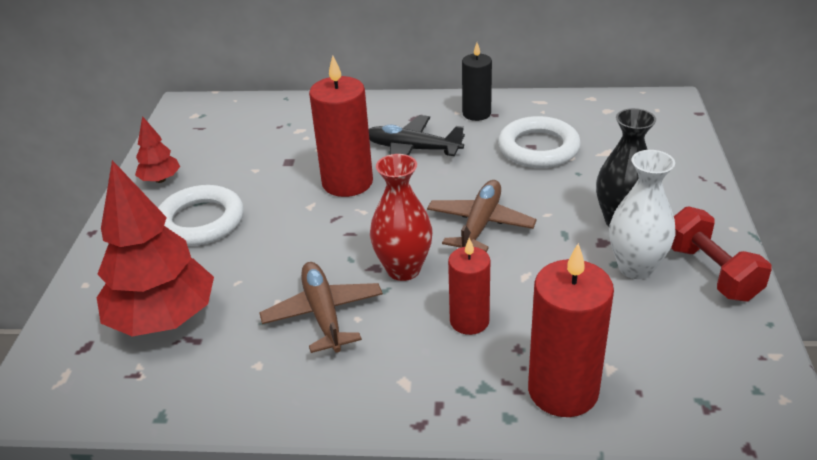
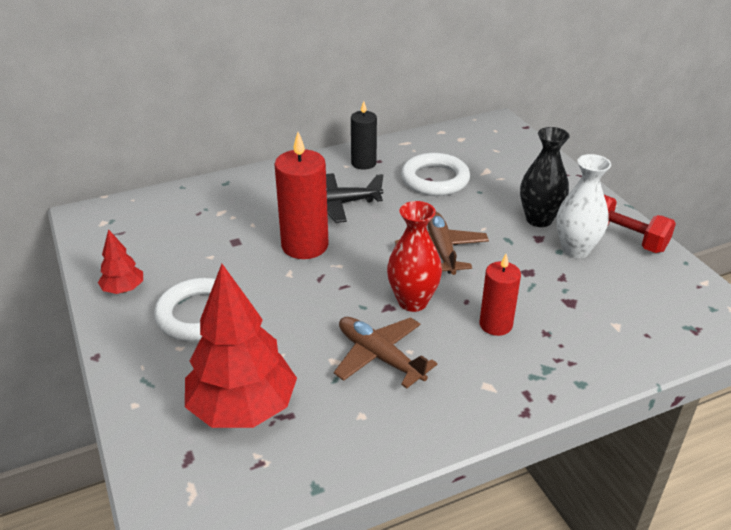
camera: 30 degrees left, 0 degrees up
red candle [528,243,614,417] -> none

